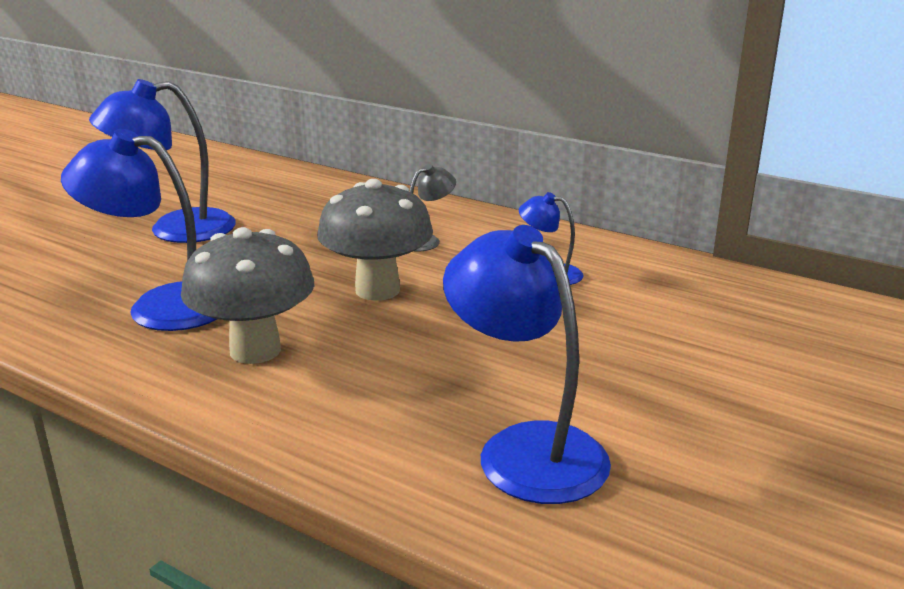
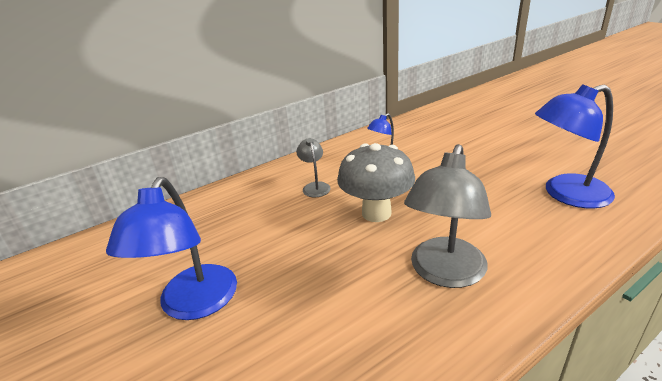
camera: 65 degrees left, 5 degrees up
blue lamp [61,129,217,331] -> none
grey mushroom [181,227,314,364] -> grey lamp [404,144,491,288]

